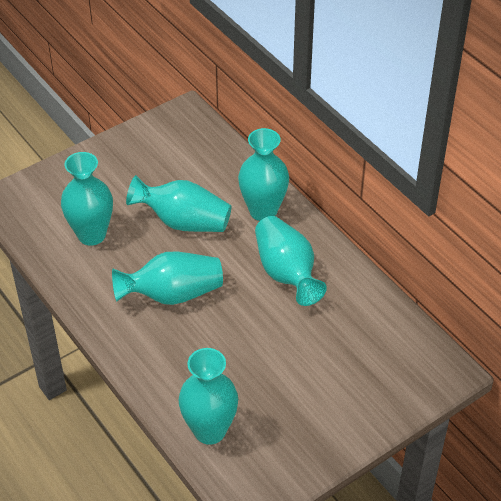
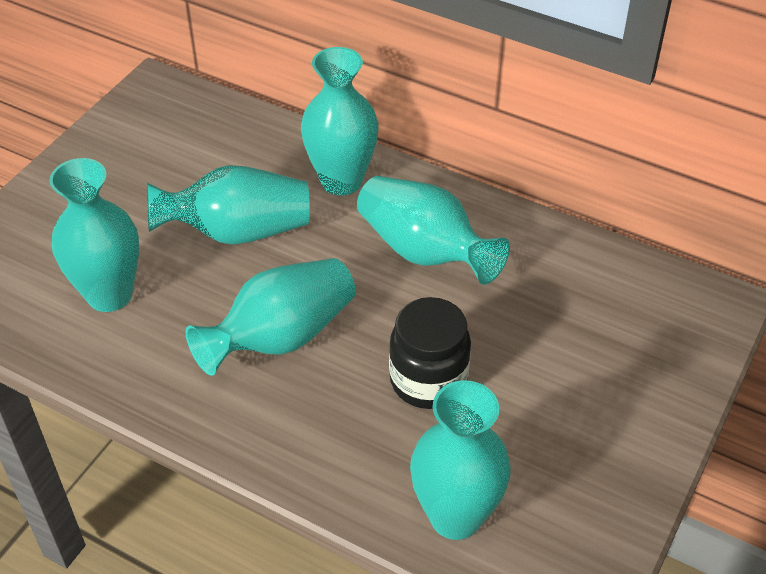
camera: 25 degrees left, 0 degrees up
none -> black jar [389,297,471,409]

